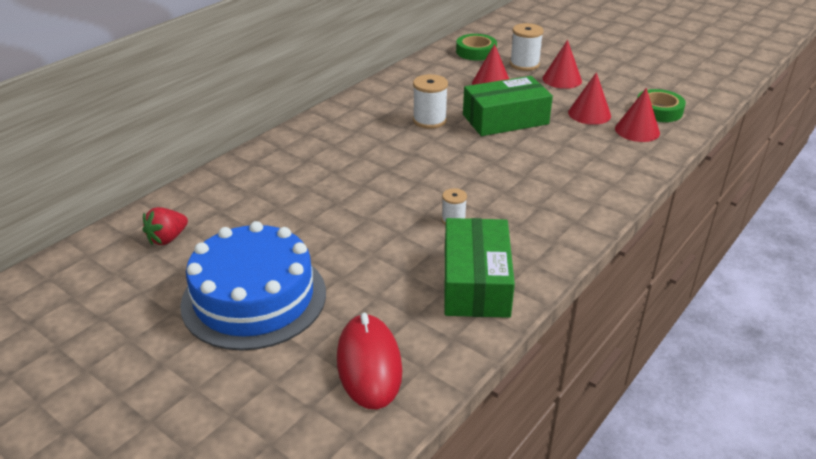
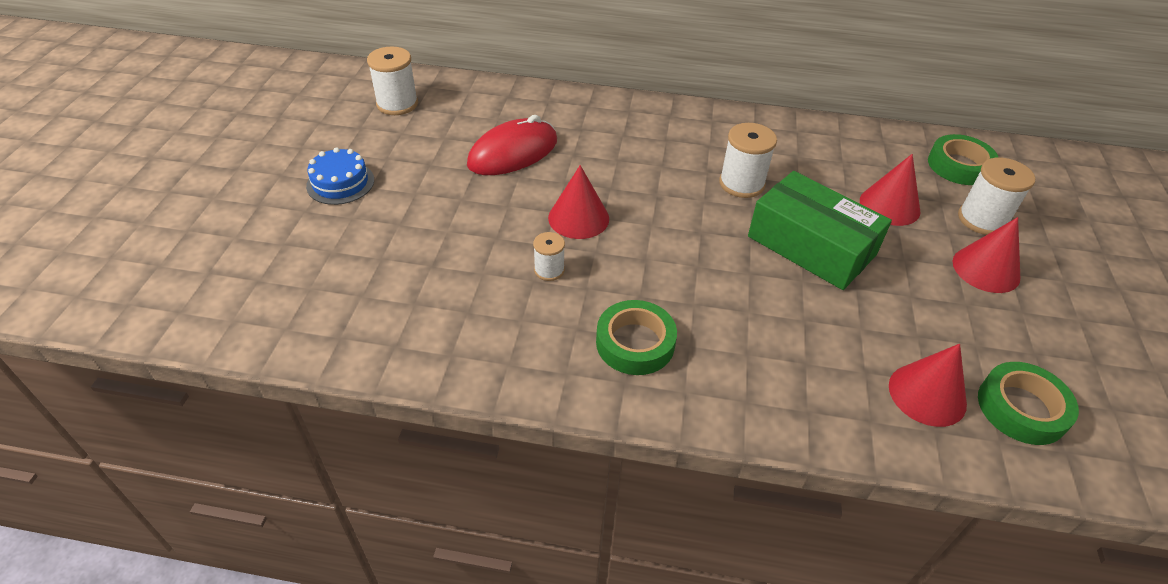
camera: 60 degrees right, 10 degrees up
red strawberry [142,207,188,245] -> white spool [367,46,418,115]
blue cake [180,221,326,351] -> blue cake [306,147,374,205], size x0.46
red mouse [337,313,402,409] -> red mouse moved to [467,115,557,175]
green box [445,218,515,318] -> none
red cone [568,72,611,125] -> red cone moved to [548,165,609,239]
none -> green tape [596,300,677,375]

